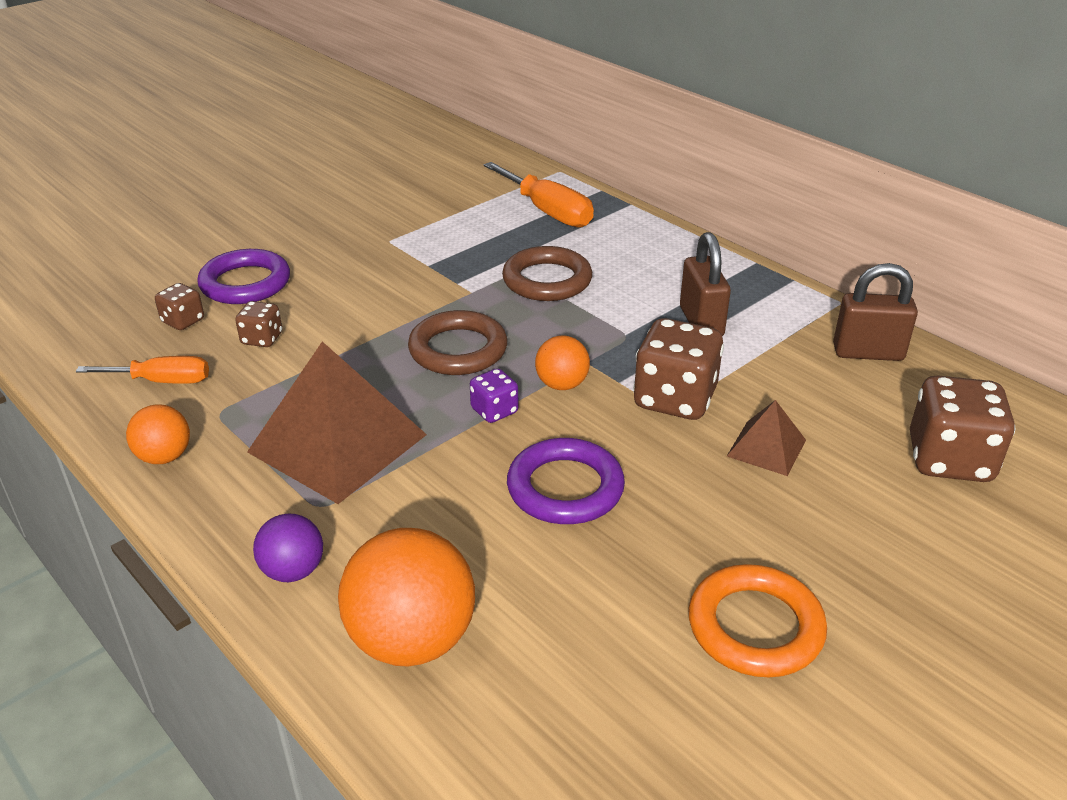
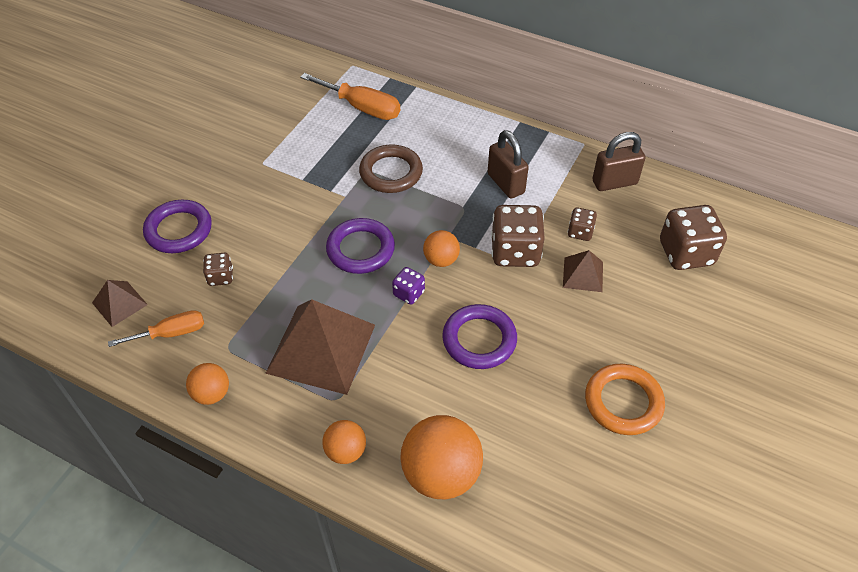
camera: 20 degrees left, 15 degrees up
brown dice [155,283,204,330] -> brown dice moved to [568,208,597,241]
purple ball [253,514,323,582] -> orange ball [322,420,366,464]
brown ring [408,310,507,375] -> purple ring [326,218,395,274]
none -> brown pyramid [92,280,148,327]

